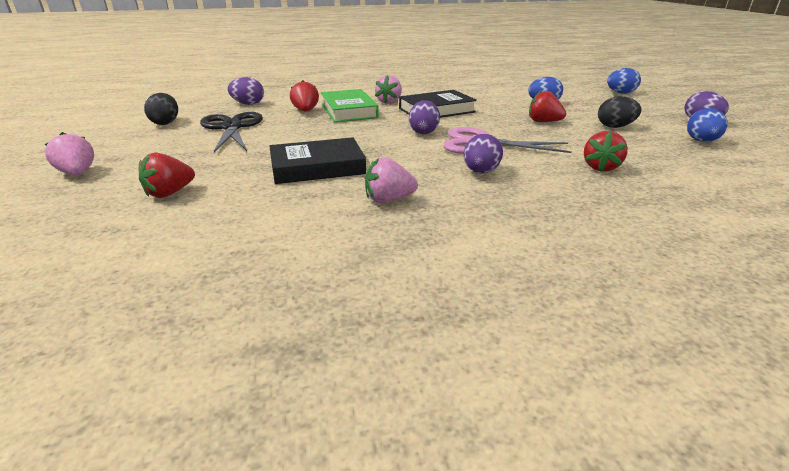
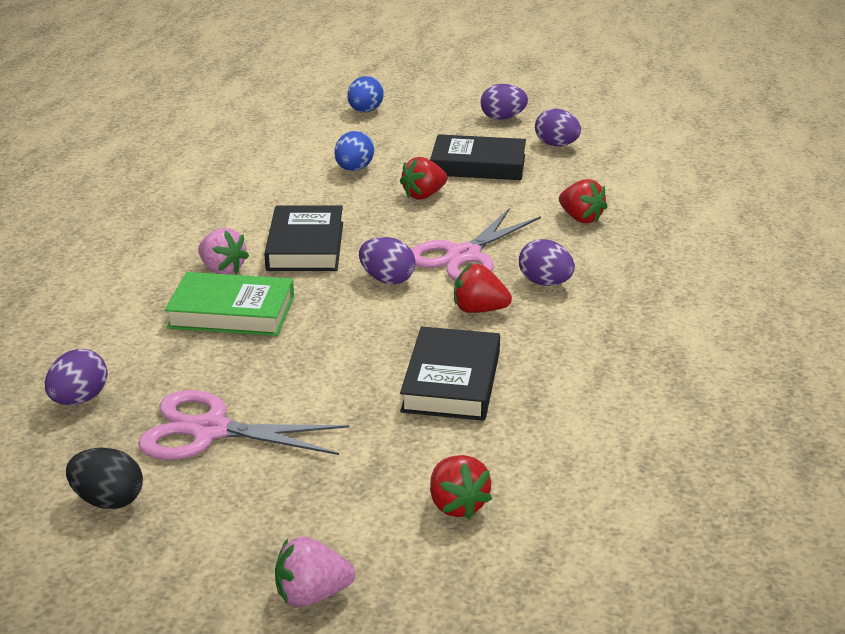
camera: 65 degrees left, 0 degrees up
black scissors [200,112,263,152] -> pink scissors [138,390,350,460]
red strawberry [290,80,319,111] -> red strawberry moved to [454,264,512,313]
pink strawberry [365,157,418,203] -> none
black egg [598,96,641,128] -> black book [430,134,526,180]
blue egg [687,108,728,142] -> purple egg [535,108,581,146]

